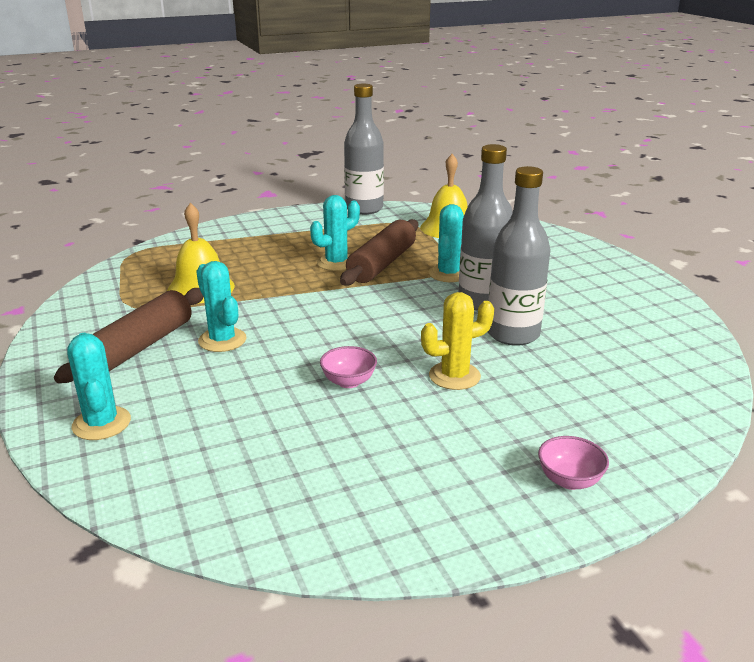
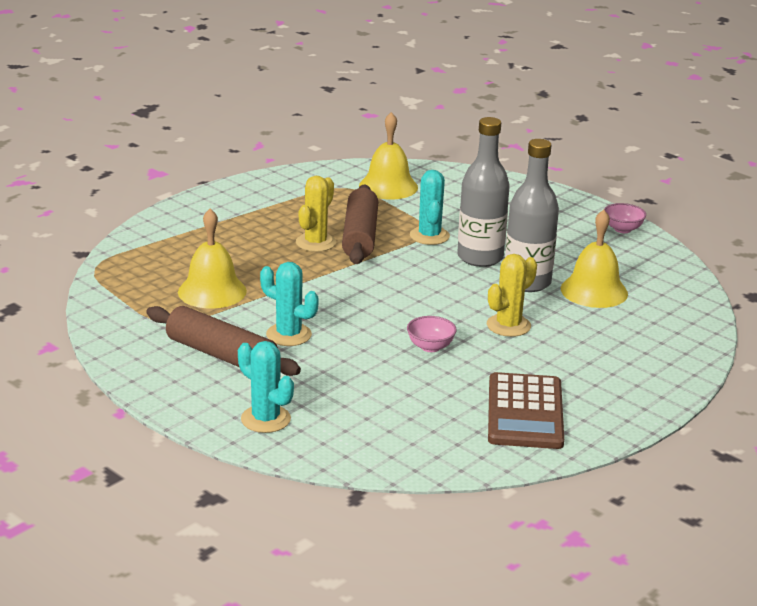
camera: 25 degrees left, 0 degrees up
brown rolling pin [54,288,204,383] -> brown rolling pin turned 60 degrees counterclockwise [146,306,301,376]
turquoise cactus [310,195,360,271] -> yellow cactus [296,176,336,252]
grey bottle [344,84,384,215] -> none
pink bowl [538,436,609,490] -> pink bowl moved to [604,203,646,233]
none -> brown calculator [488,372,564,449]
none -> yellow bell [561,209,628,308]

